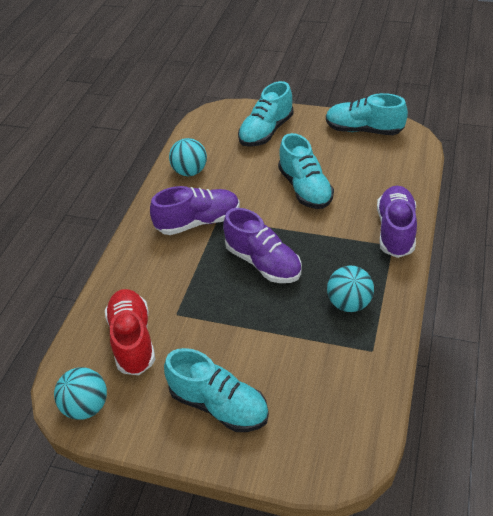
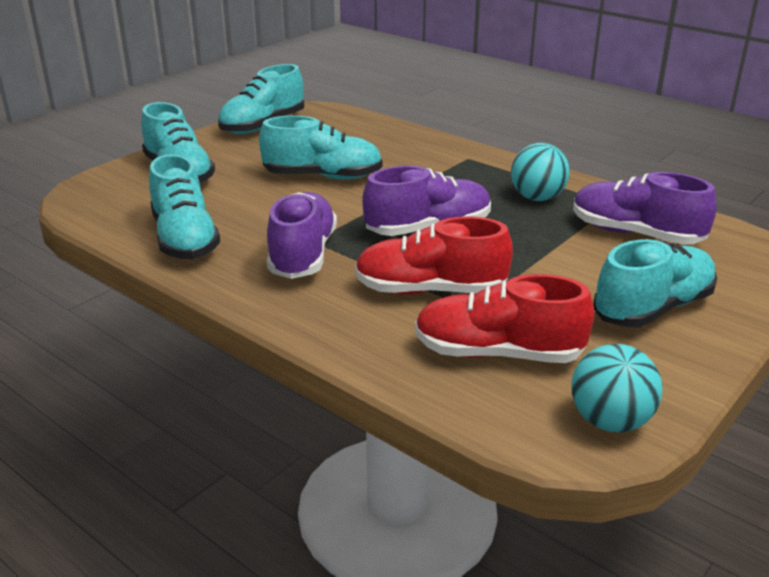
camera: 70 degrees left, 15 degrees down
turquoise ball [169,138,207,176] -> turquoise shoe [149,154,221,259]
purple shoe [377,186,417,258] -> purple shoe moved to [573,172,717,245]
none -> red shoe [355,216,513,294]

